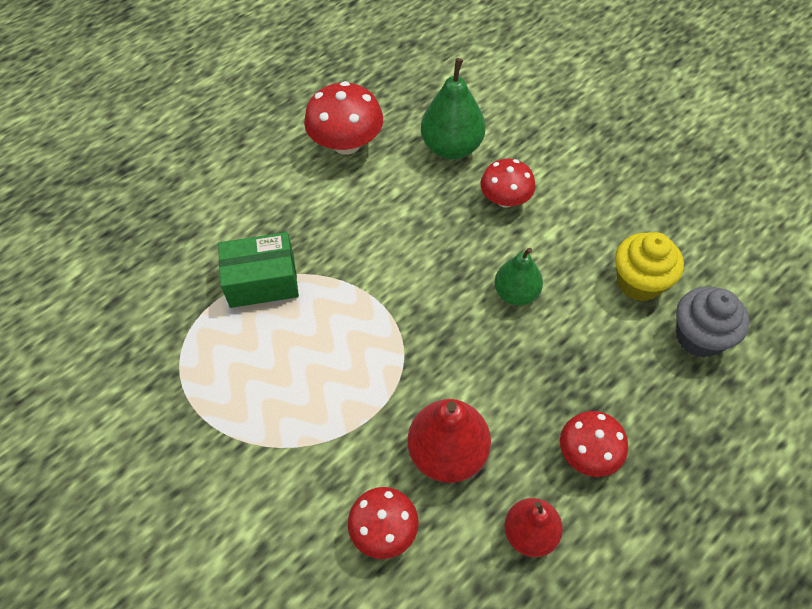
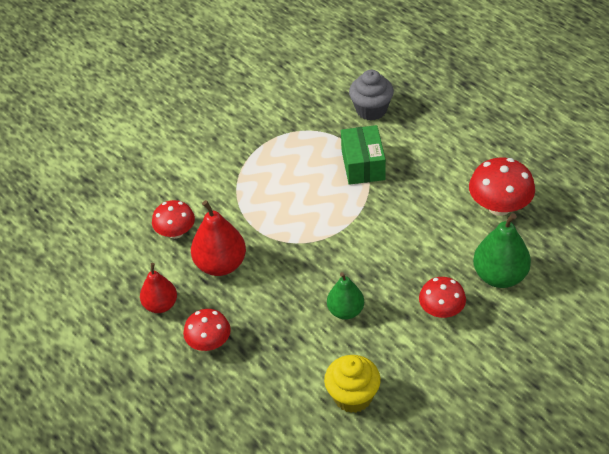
camera: 95 degrees right, 10 degrees down
grey cupcake [676,286,749,358] -> grey cupcake moved to [349,70,394,120]

